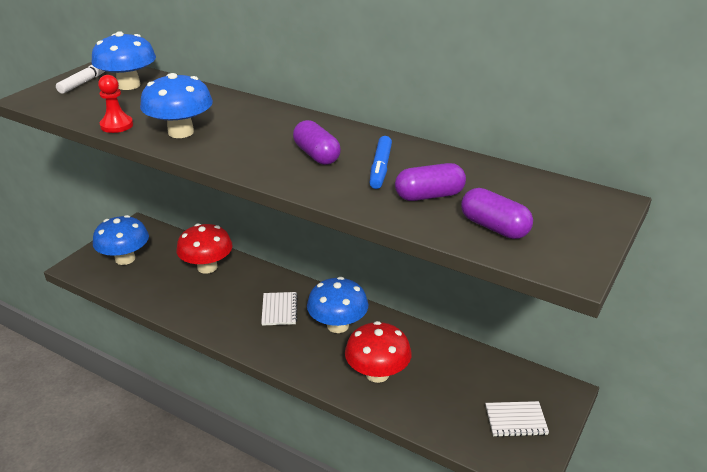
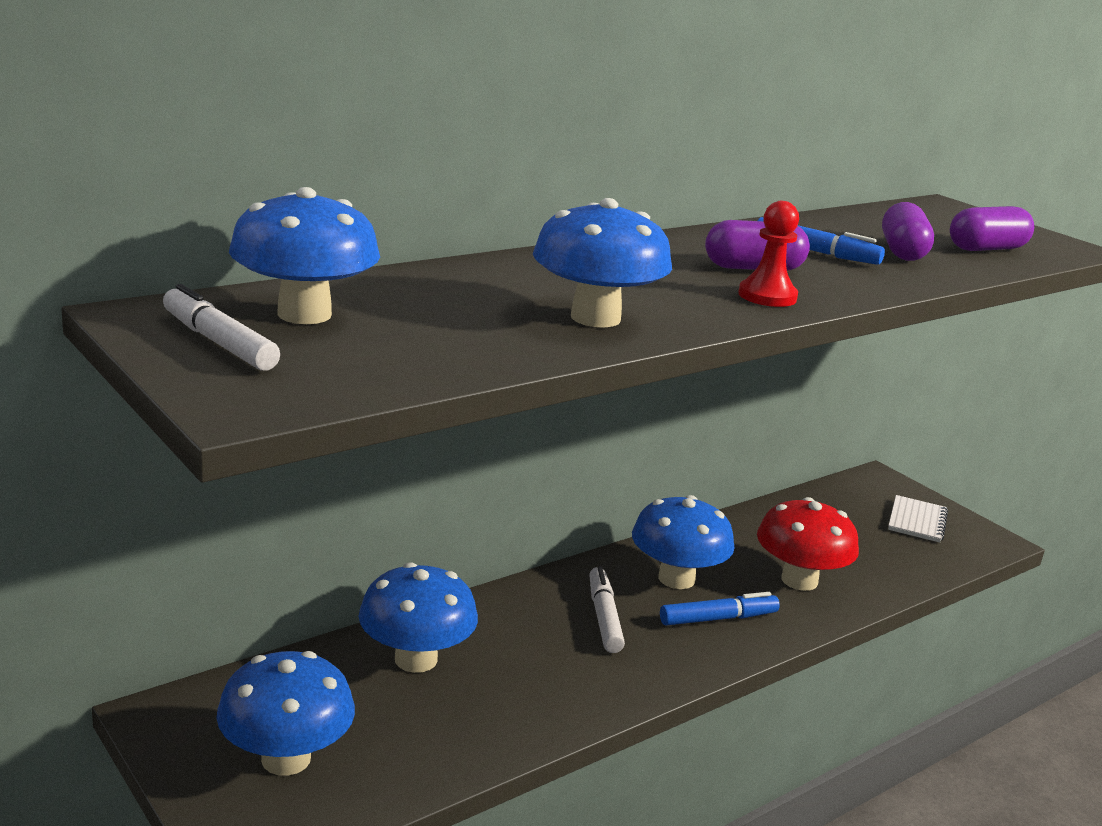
camera: 70 degrees left, 10 degrees down
red pawn [98,75,133,133] -> red pawn moved to [738,201,799,307]
red mushroom [176,223,233,274] -> blue mushroom [359,562,478,673]
white notebook [261,292,298,326] -> white marker [589,566,625,653]
none -> blue marker [660,592,780,625]

